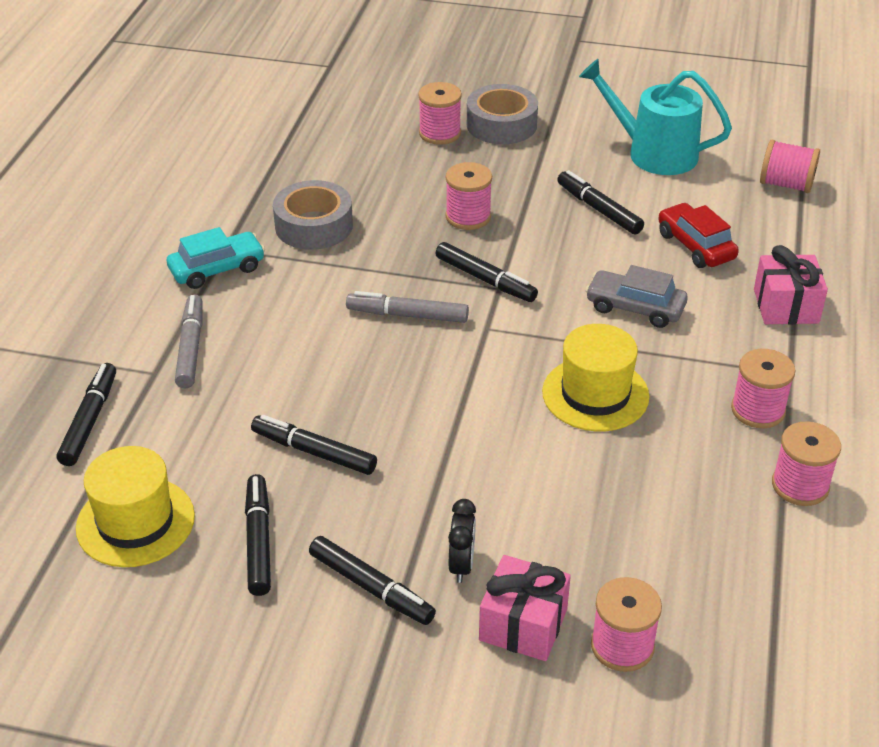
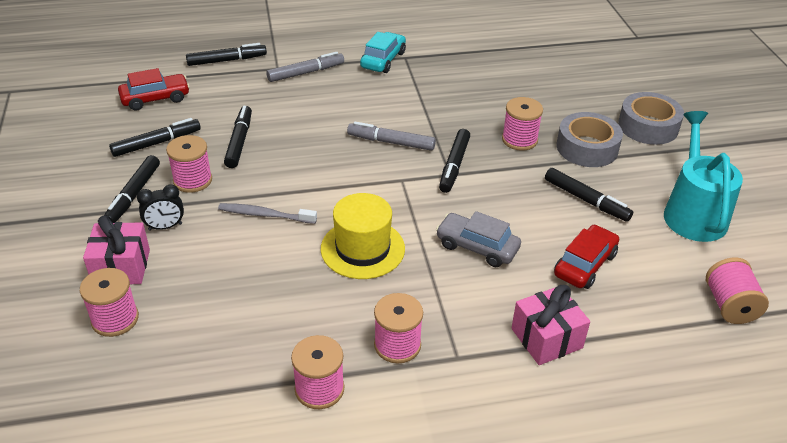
camera: 65 degrees right, 0 degrees up
yellow hat [76,446,195,567] -> red car [118,68,190,110]
turquoise car [167,227,265,289] -> turquoise car turned 105 degrees counterclockwise [360,32,406,73]
grey tape [273,180,353,250] -> grey tape moved to [557,112,623,167]
grey marker [346,291,469,323] -> grey marker turned 60 degrees counterclockwise [347,122,436,151]
pink spool [418,82,462,145] -> pink spool moved to [166,135,212,193]
black marker [557,170,644,234] -> black marker turned 105 degrees clockwise [545,168,633,222]
grey car [585,265,688,328] -> grey car turned 60 degrees counterclockwise [436,211,521,267]
none -> grey toothbrush [218,203,317,224]

